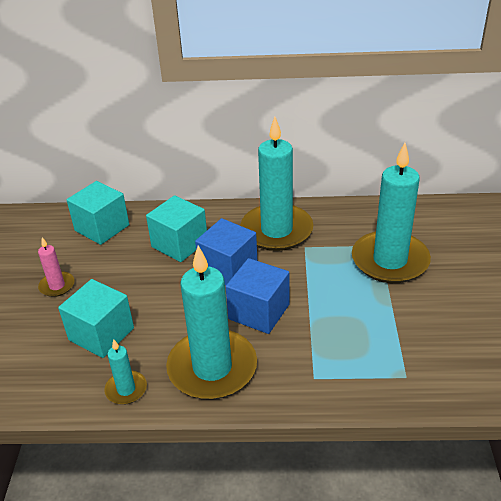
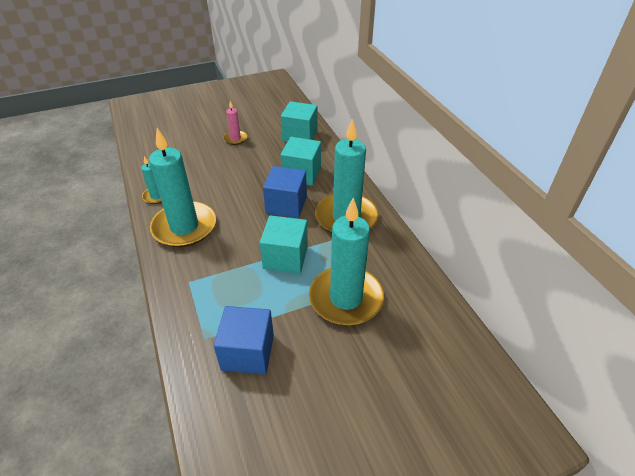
camera: 65 degrees right, 5 degrees up
turquoise cube [58,279,134,358] -> turquoise cube moved to [260,215,308,274]
blue cube [226,258,289,334] -> blue cube moved to [214,306,274,375]

